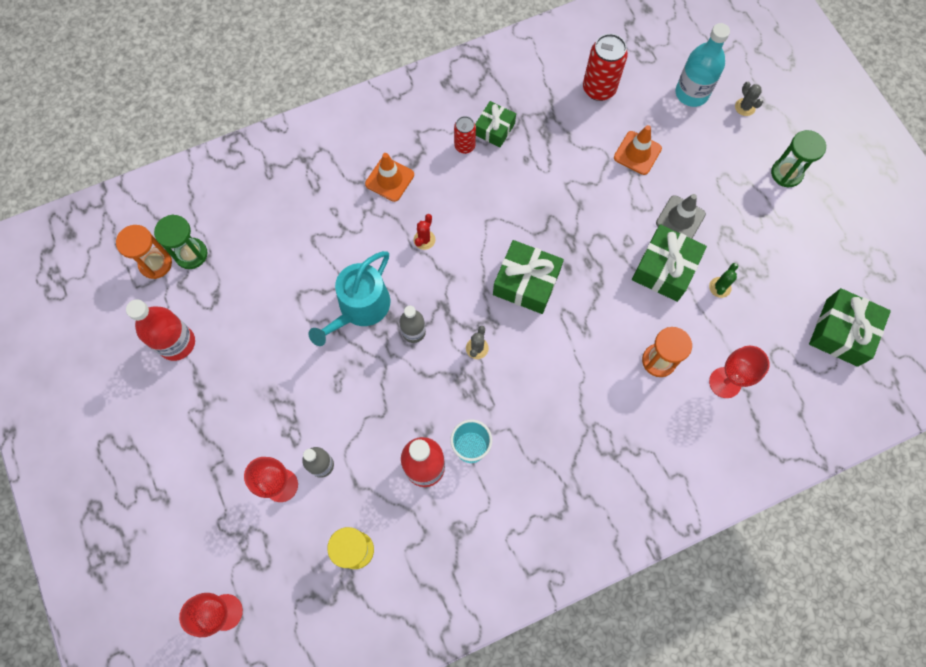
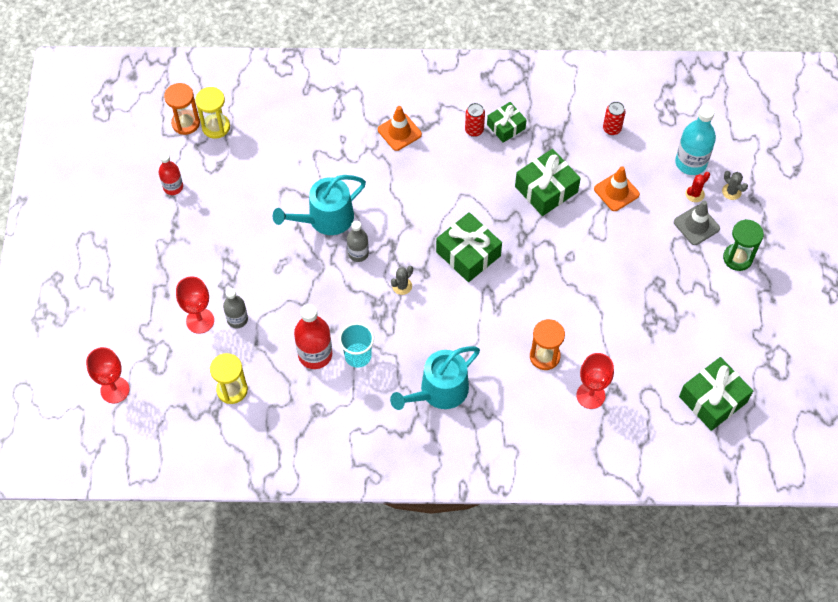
camera: 25 degrees right, 10 degrees down
red bottle [126,299,195,361] -> red bottle [159,153,183,195], size x0.62
green hourglass [154,215,207,269] -> yellow hourglass [195,87,230,139]
red cactus [414,214,435,250] -> red cactus moved to [685,172,710,202]
red can [583,34,628,101] -> red can [603,101,626,135], size x0.60
green gift [632,224,707,302] -> green gift moved to [515,149,581,216]
grey traffic cone [656,194,706,239] -> grey traffic cone moved to [674,201,720,245]
green cactus [709,263,738,298] -> none
grey cactus [735,81,763,116] -> grey cactus turned 45 degrees counterclockwise [722,171,748,200]
none -> turquoise watering can [390,346,480,410]

